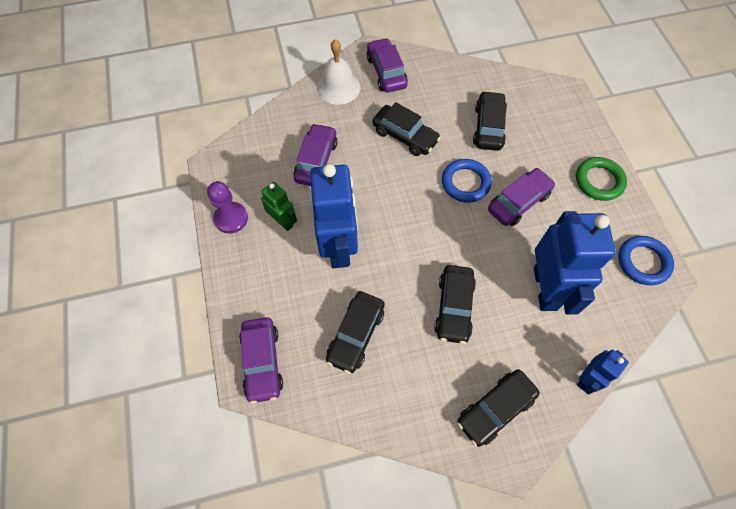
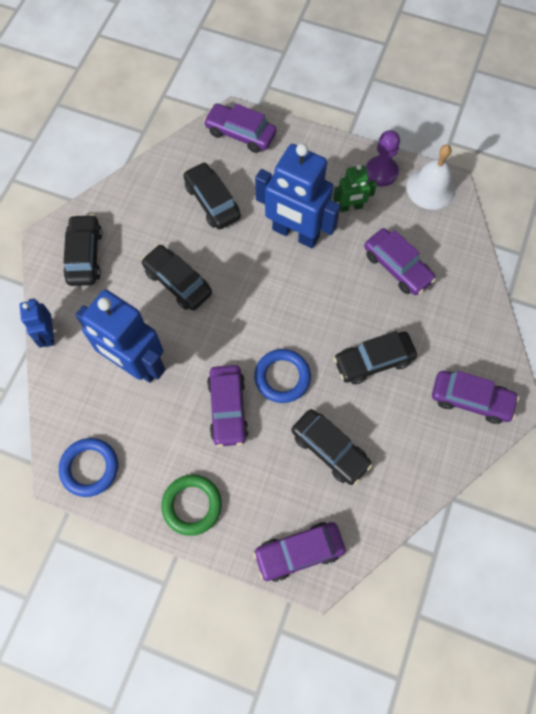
camera: 125 degrees right, 5 degrees up
white bell [317,39,360,105] -> white bell moved to [406,145,456,210]
none -> purple car [253,522,345,582]

